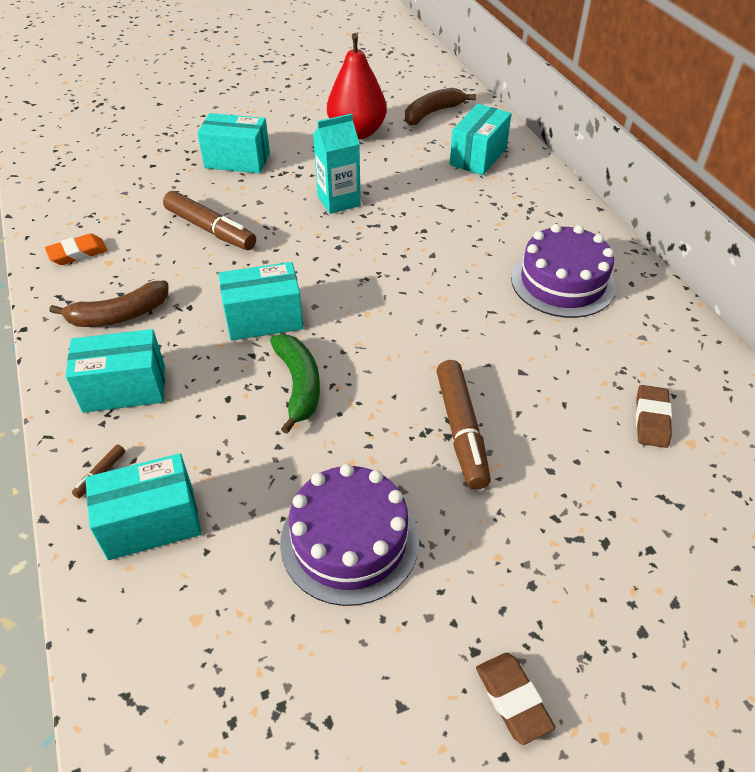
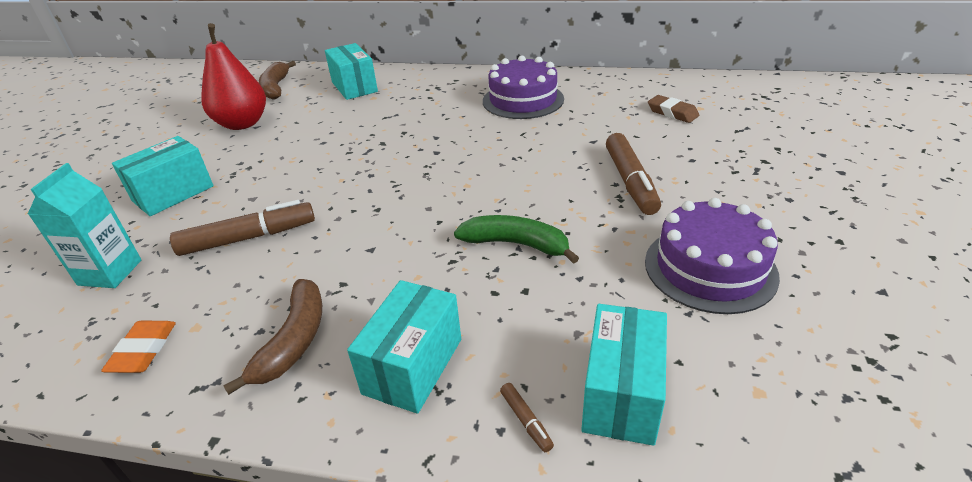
camera: 55 degrees left, 10 degrees down
turquoise box [219,262,304,341] -> none
turquoise carton [313,114,361,214] -> turquoise carton moved to [28,163,142,288]
brown marker [436,360,491,489] -> brown marker turned 60 degrees clockwise [606,133,661,215]
brown eraser [476,653,555,745] -> none

